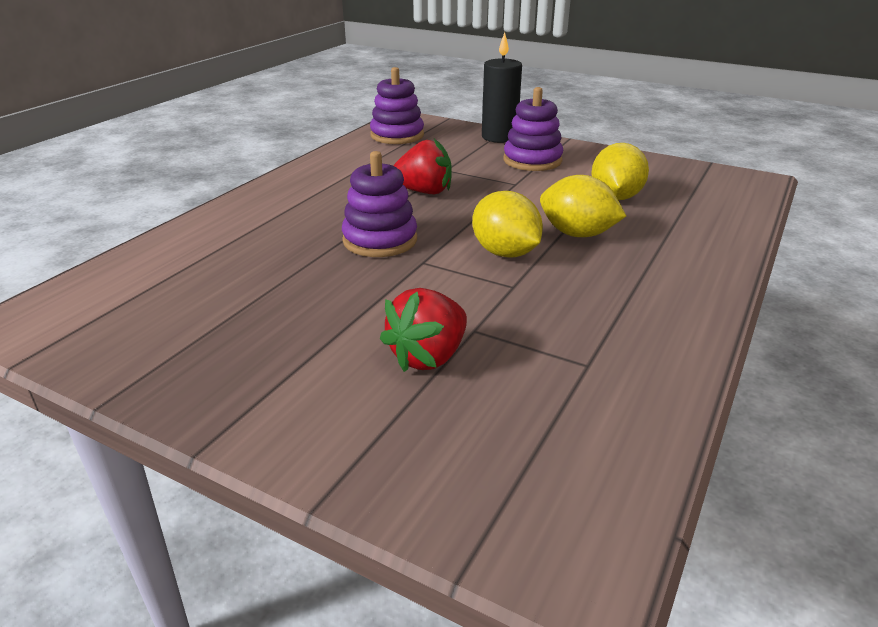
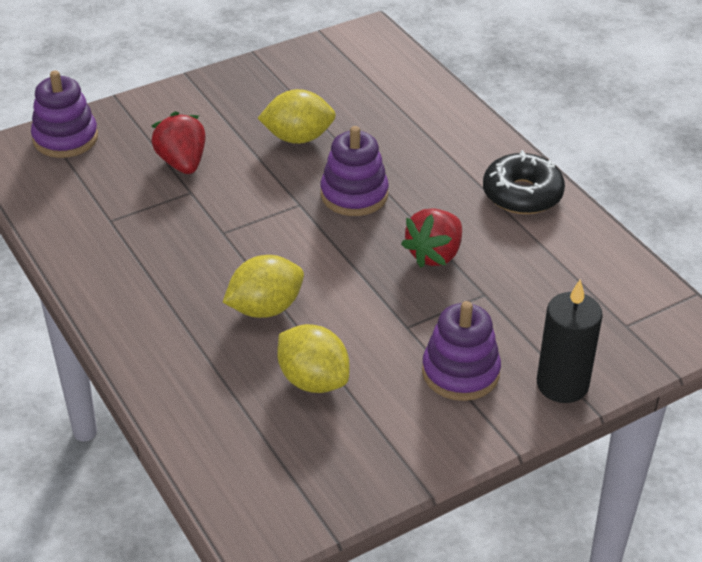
camera: 120 degrees right, 10 degrees up
purple stacking toy [370,67,424,144] -> purple stacking toy moved to [31,71,98,158]
yellow lemon [472,191,543,258] -> yellow lemon moved to [258,89,336,144]
none -> black donut [483,150,565,214]

